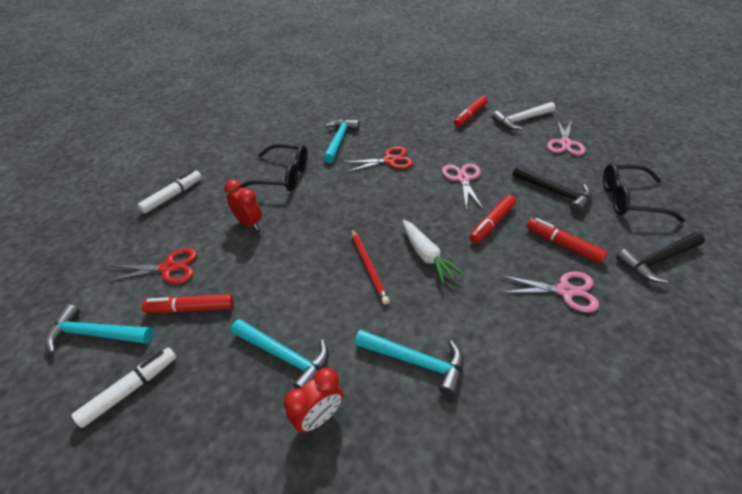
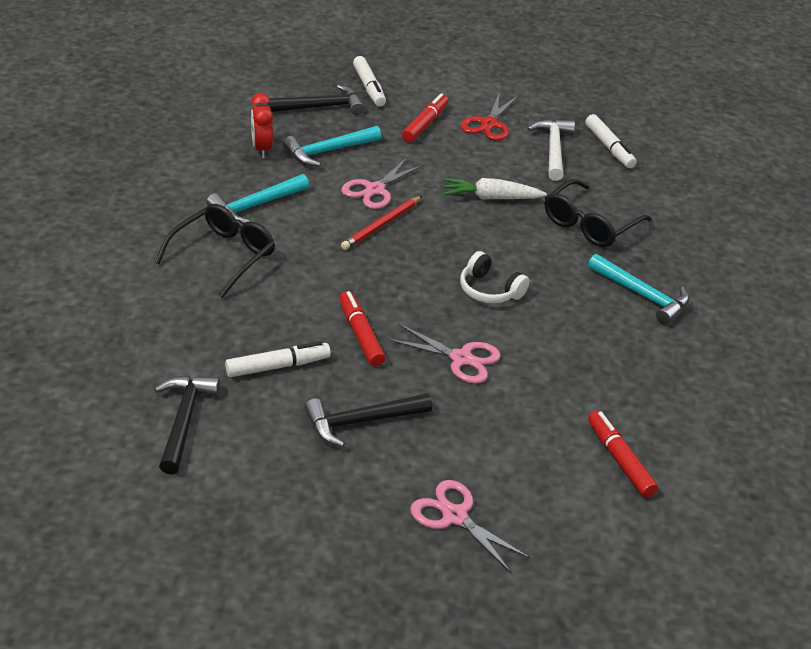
camera: 115 degrees right, 5 degrees down
turquoise hammer [45,304,153,354] -> none
red clock [224,180,262,230] -> none
red scissors [342,147,413,172] -> none
red pencil [351,229,390,305] -> red pencil turned 60 degrees counterclockwise [341,196,422,250]
white carrot [403,220,464,284] -> white carrot moved to [444,178,547,199]
white hammer [492,102,555,130] -> white hammer moved to [527,119,575,181]
pink scissors [500,271,599,313] -> pink scissors moved to [341,158,424,209]
red marker [527,218,607,263] -> white marker [225,341,331,377]
black glasses [603,163,685,222] -> black glasses moved to [155,204,275,298]
none -> black hammer [267,84,364,115]
none -> white headphones [460,251,530,303]

